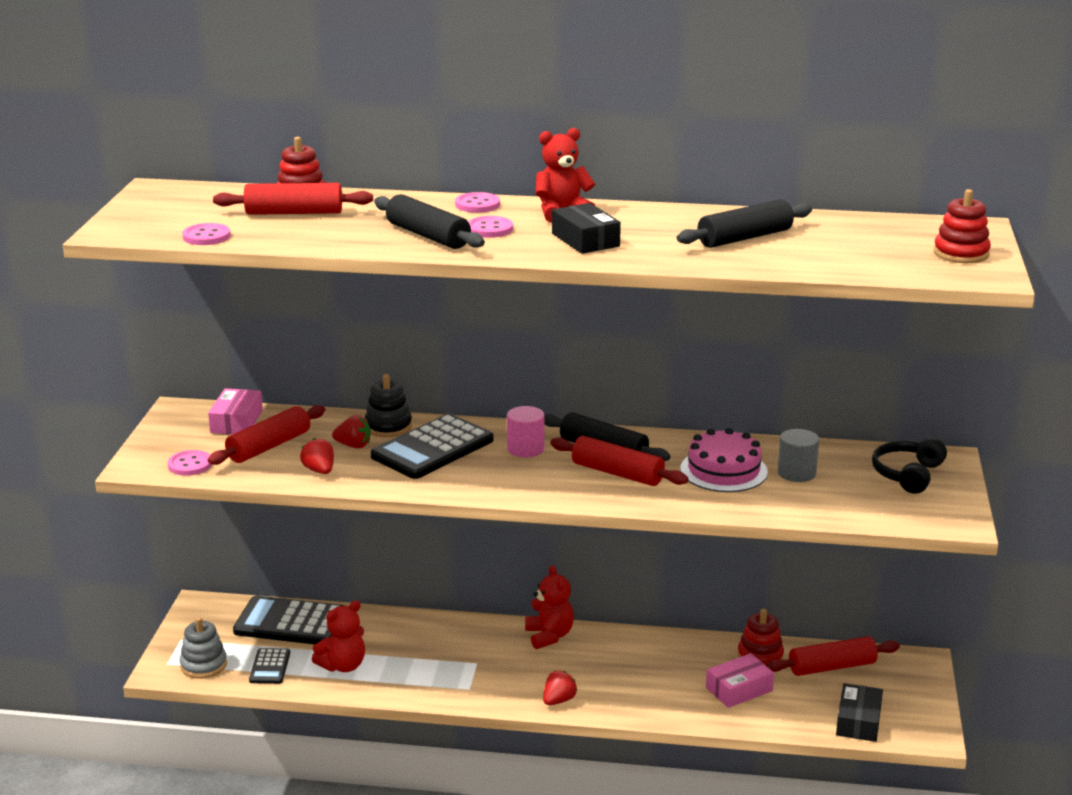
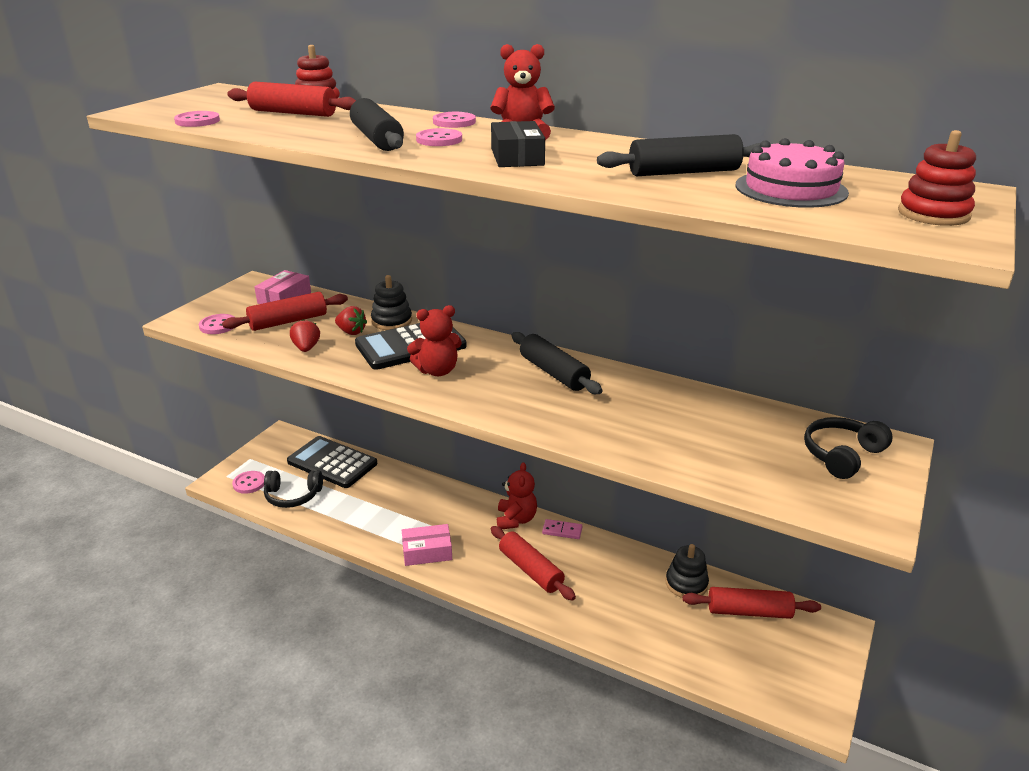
camera: 20 degrees right, 5 degrees up
grey stacking toy [180,617,227,679] -> pink button [232,471,265,494]
black calculator [249,648,290,684] -> black headphones [264,471,323,508]
red teddy bear [312,600,365,672] -> red teddy bear moved to [407,305,462,376]
pink cylinder [507,406,545,458] -> none
red strawberry [543,671,577,705] -> none
red rolling pin [550,436,688,486] -> red rolling pin moved to [491,526,576,601]
pink cake [680,428,768,492] -> pink cake moved to [735,138,849,208]
pink box [706,653,774,708] -> pink box moved to [402,524,452,566]
red stacking toy [738,609,784,665] -> black stacking toy [666,544,709,598]
grey cylinder [778,429,819,482] -> none
black box [836,683,883,742] -> none
none -> pink domino [542,519,582,539]

